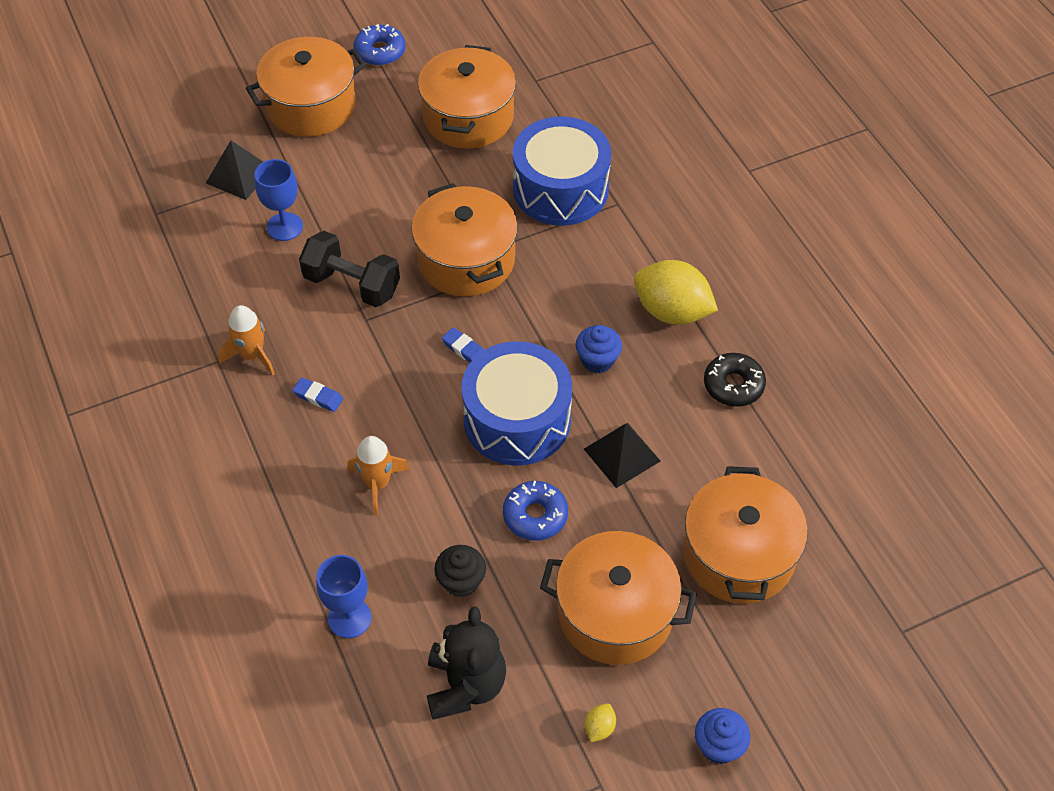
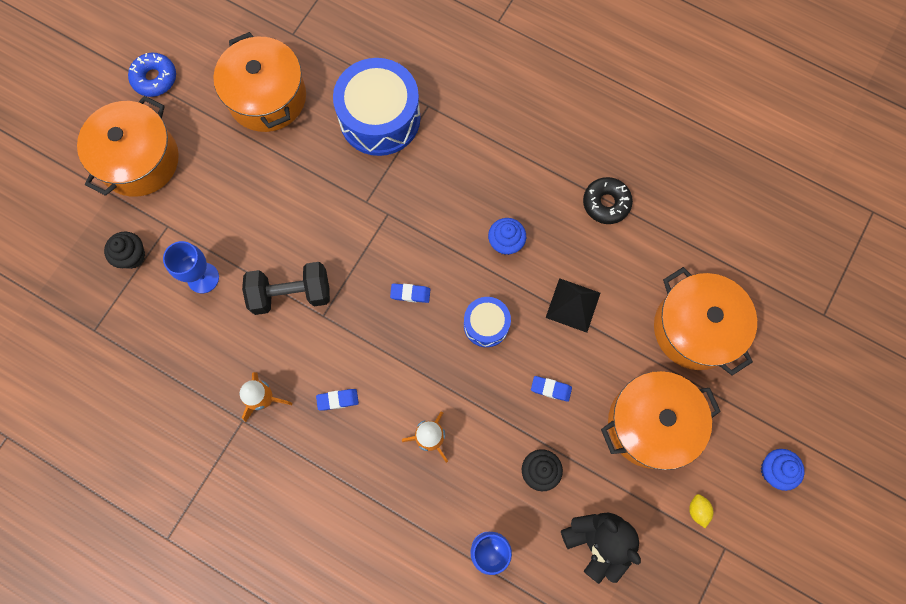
camera: 35 degrees left, 20 degrees up
black pyramid [206,141,263,200] -> black cupcake [104,232,145,269]
orange pot [411,183,518,297] -> none
blue drum [462,341,572,465] -> blue drum [464,297,511,347], size x0.53
blue donut [503,481,568,541] -> blue eraser [531,376,572,402]
yellow lemon [634,260,718,325] -> none

